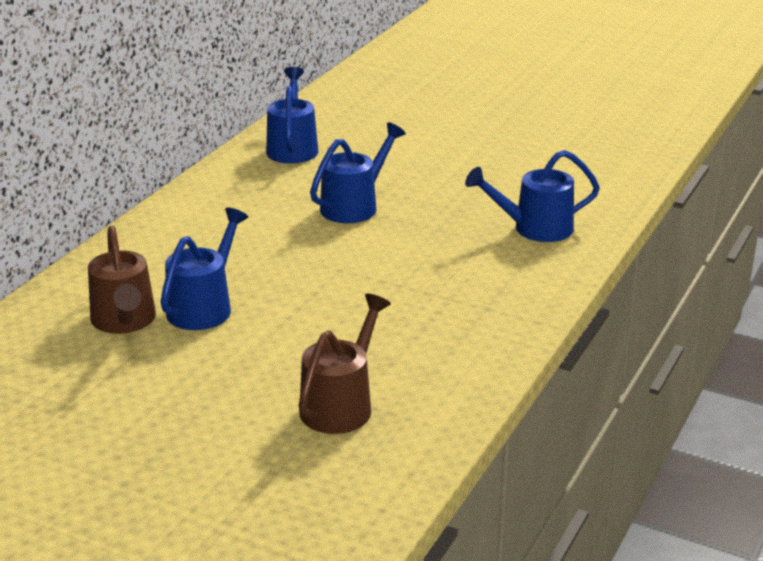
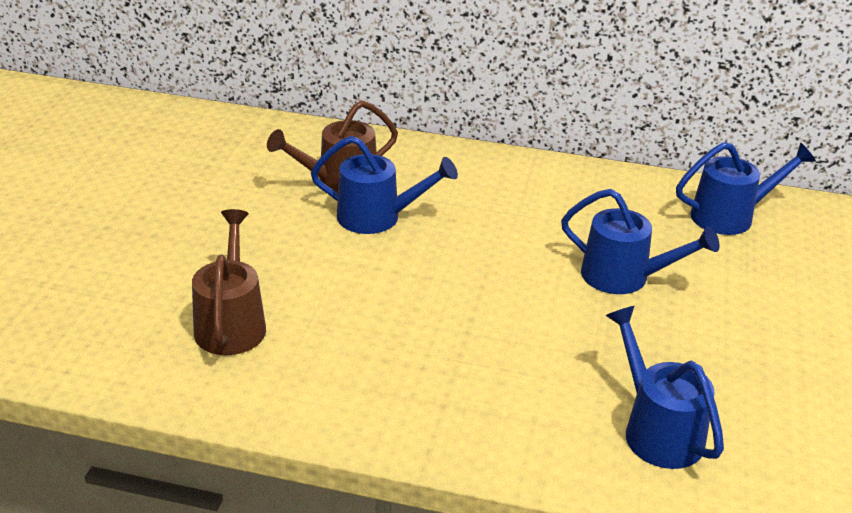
camera: 75 degrees right, 5 degrees up
brown watering can [298,294,391,434] -> brown watering can turned 105 degrees counterclockwise [192,209,266,355]

